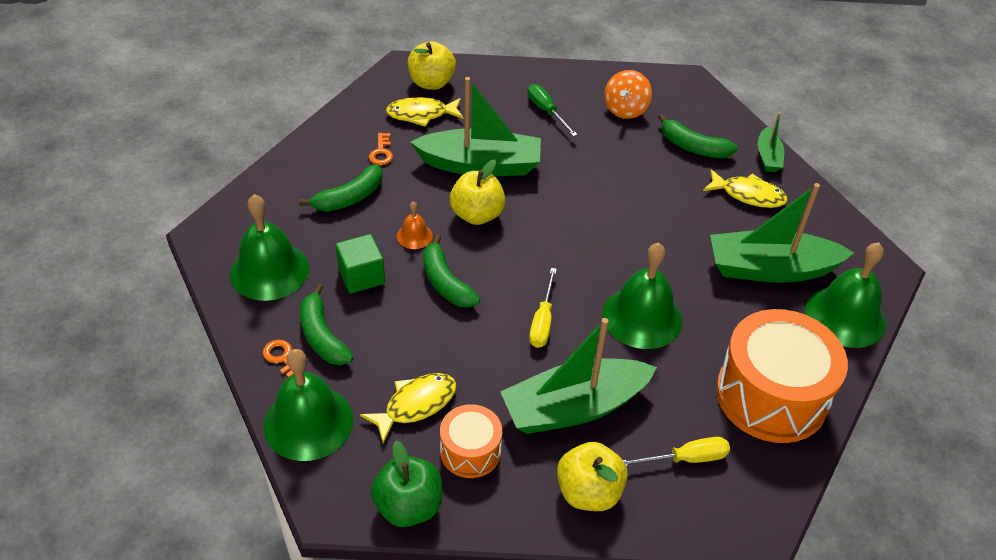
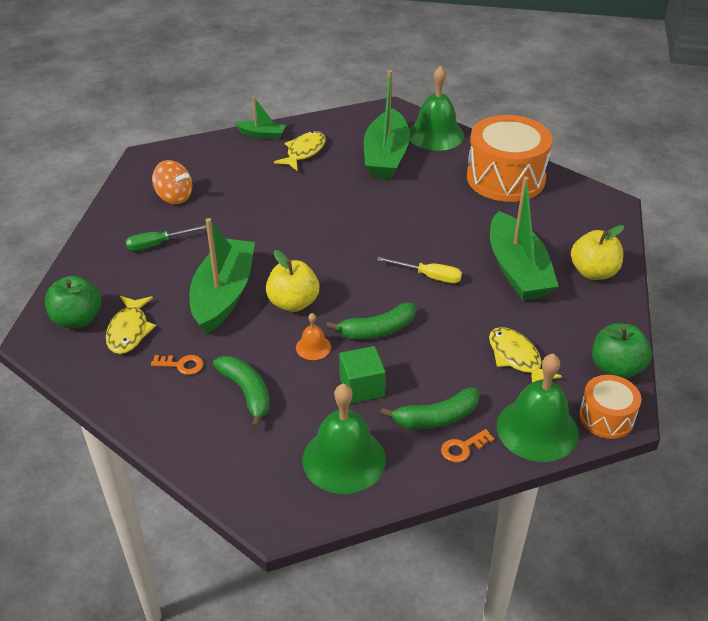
camera: 80 degrees left, 5 degrees down
yellow apple [408,41,456,90] -> green apple [45,276,101,328]
orange drum [440,404,502,478] -> orange drum moved to [579,375,641,439]
green bell [602,243,683,349] -> none
yellow screwdriver [623,437,730,466] -> none
green banana [658,114,738,158] -> none

